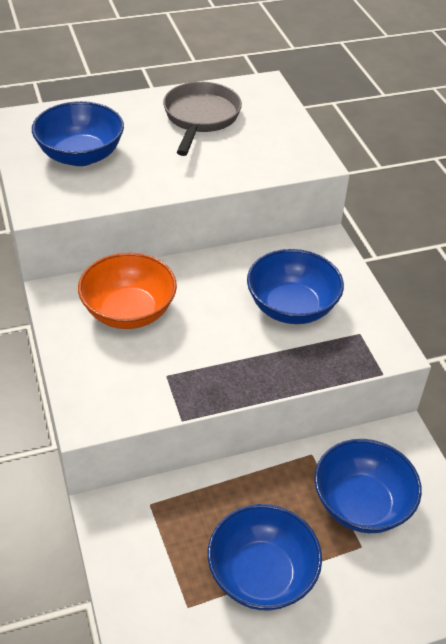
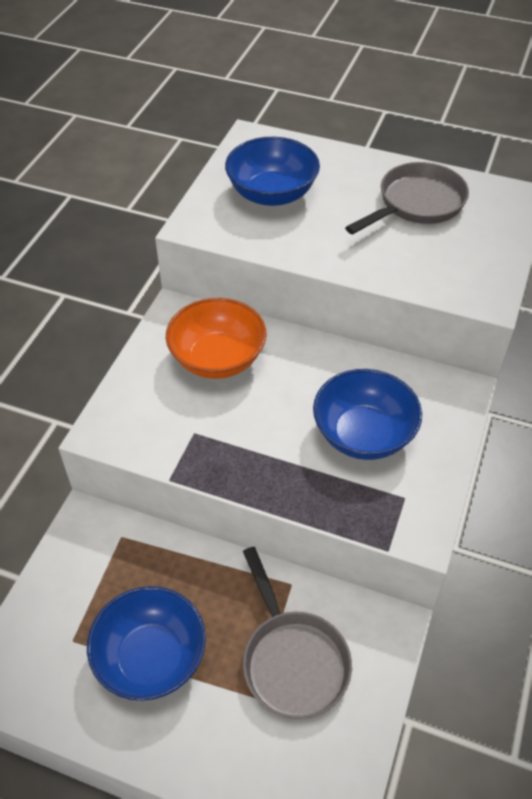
camera: 40 degrees right, 5 degrees up
blue bowl [315,439,422,533] -> grey pan [243,547,352,719]

